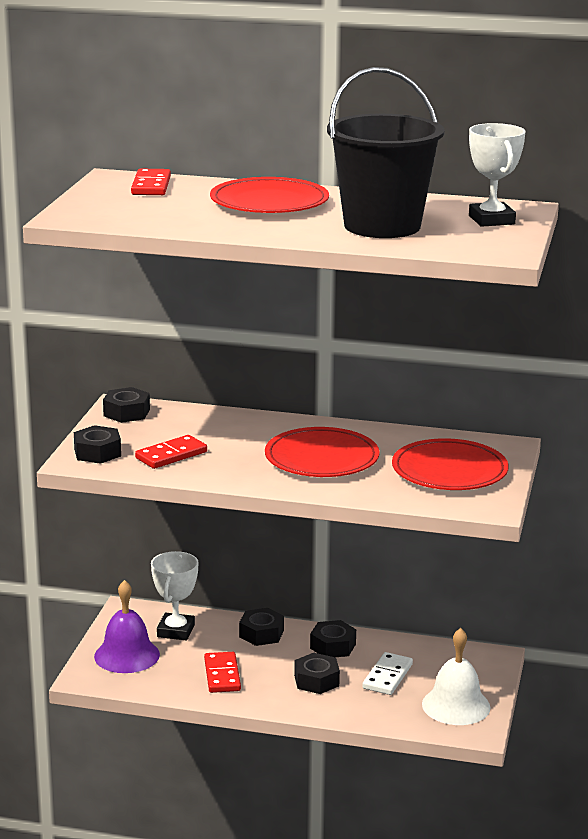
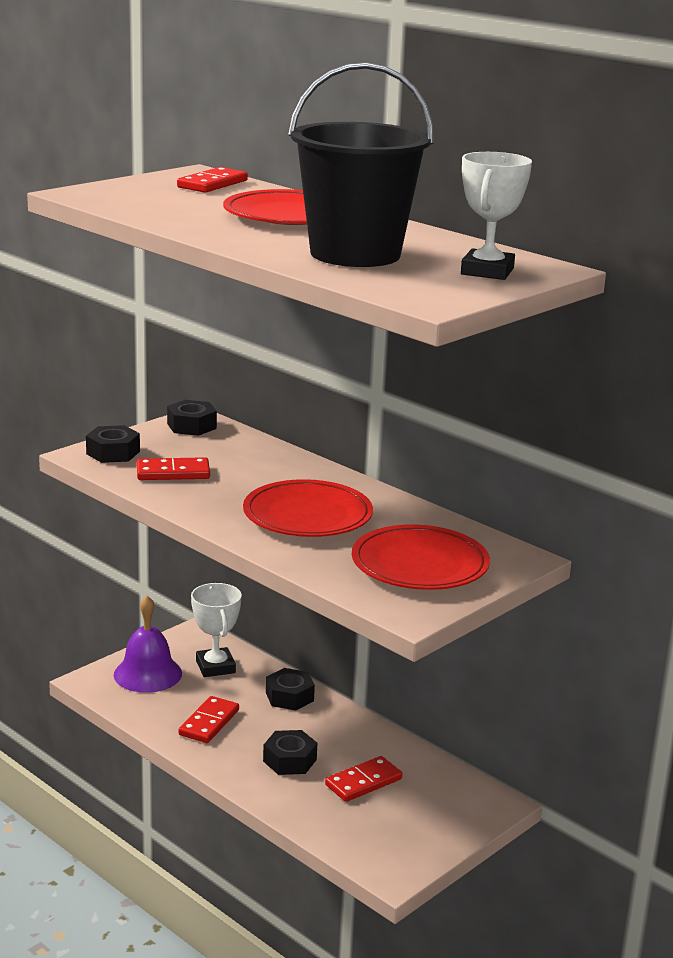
camera: 30 degrees right, 0 degrees up
white trophy [151,551,199,641] -> white trophy turned 60 degrees counterclockwise [191,583,242,677]
black nut [310,620,356,657] -> none
white domino [362,652,413,695] -> red domino [325,756,402,802]
white bell [422,628,490,725] -> none

